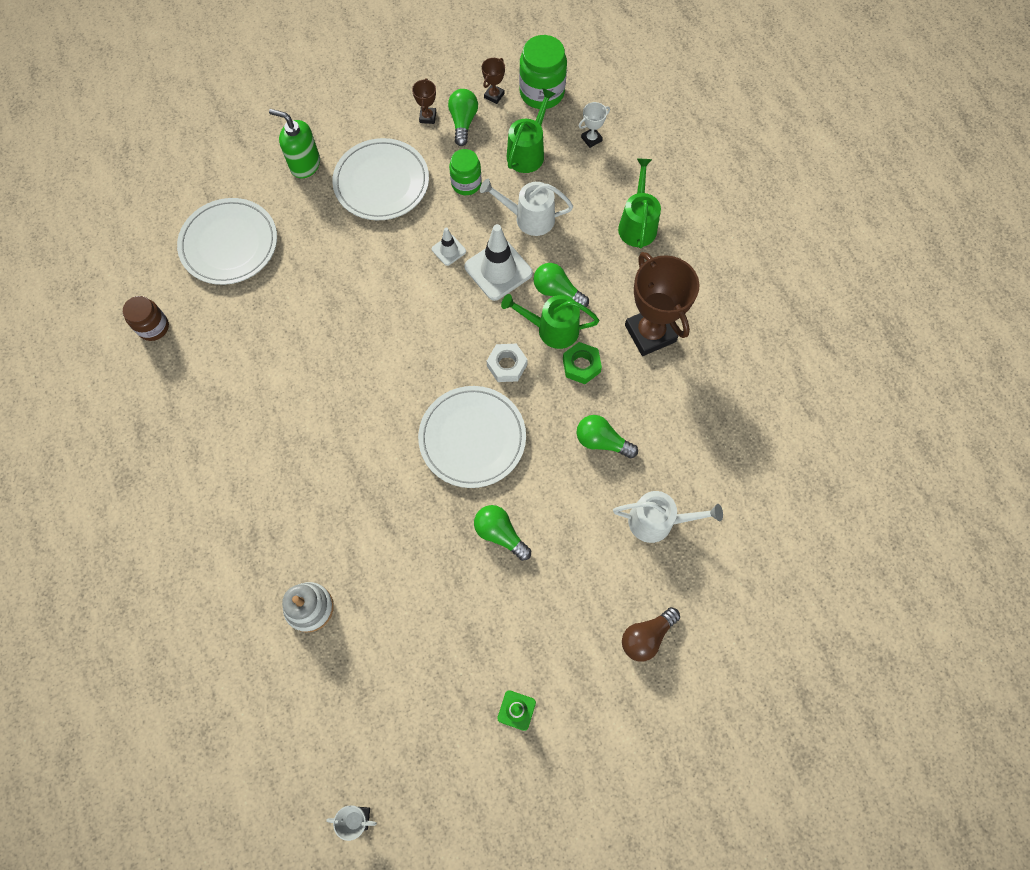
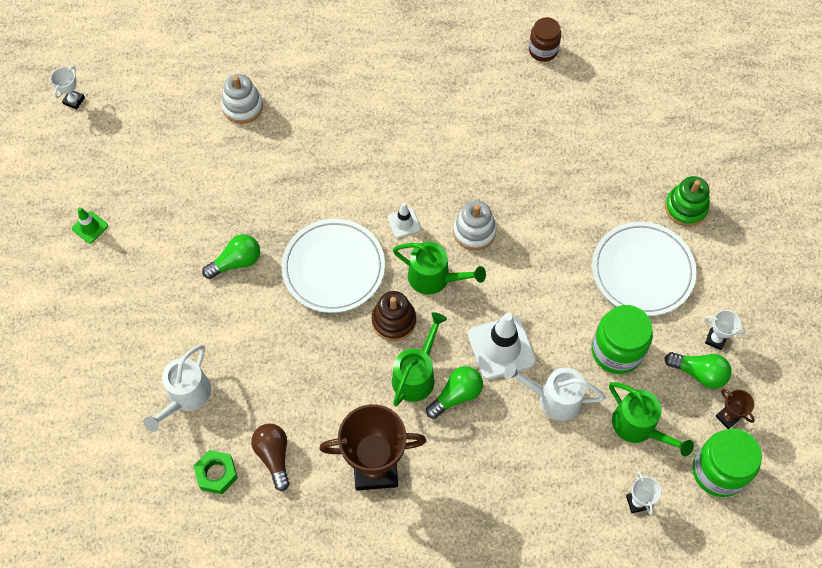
camera: 110 degrees right, 5 degrees down
white plate [177,198,277,285] -> none
green soap dispenser [269,109,320,178] -> green stacking toy [665,176,710,226]
brown trophy [412,78,436,124] -> white trophy [704,310,746,350]
white traffic cone [432,227,466,266] -> white traffic cone moved to [388,203,421,238]
green jar [449,149,482,195] -> green jar [592,305,653,374], size x1.56
white watering can [480,179,573,236] -> white watering can turned 105 degrees counterclockwise [504,363,606,421]
white nut [487,344,527,382] -> brown stacking toy [372,291,416,341]
green nut [563,342,602,384] -> green nut moved to [194,450,238,494]
green light bulb [577,415,638,458] -> none
green watering can [618,159,661,248] -> green watering can moved to [393,242,486,295]
brown light bulb [622,607,680,662] -> brown light bulb moved to [251,423,290,491]
none -> white stacking toy [453,200,497,251]

